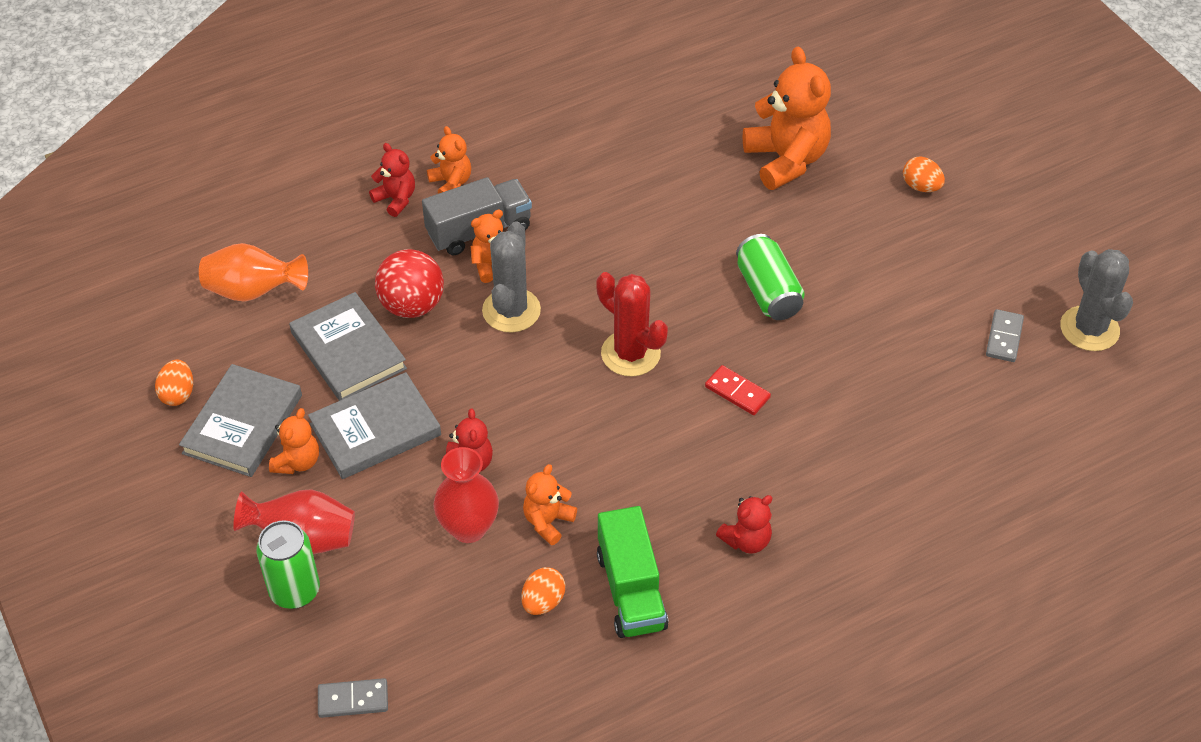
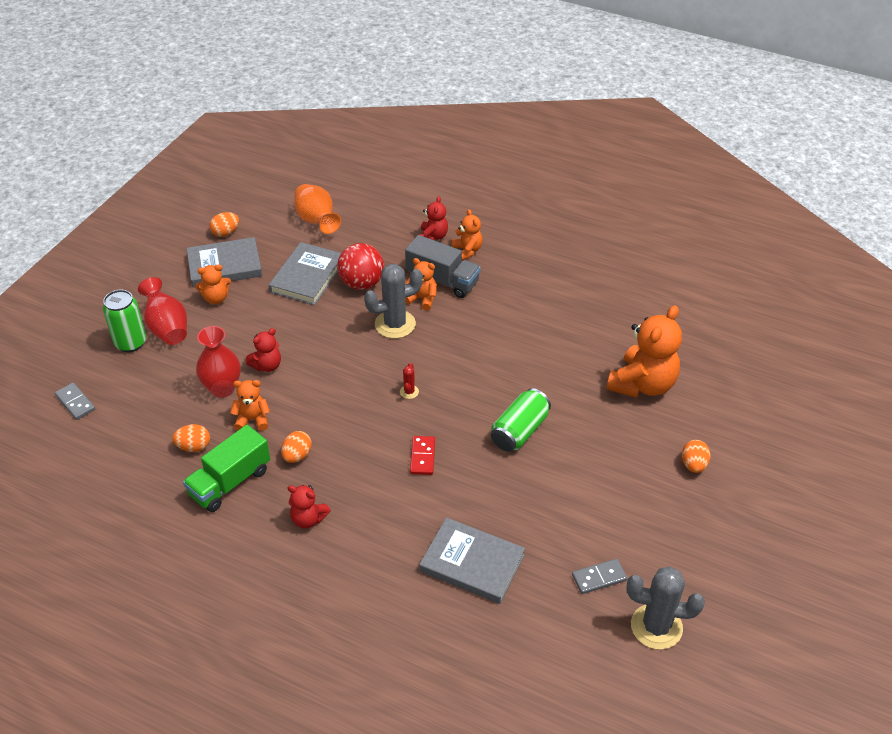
camera: 55 degrees right, 5 degrees down
grey book [308,372,441,479] -> grey book moved to [419,517,525,604]
orange teddy bear [427,126,471,194] -> orange teddy bear turned 45 degrees counterclockwise [452,209,483,261]
red cactus [596,272,668,377] -> red cactus [400,363,419,399], size x0.44
grey cactus [1060,249,1133,351] -> grey cactus turned 60 degrees clockwise [626,566,705,650]
none -> orange egg [281,431,312,463]

